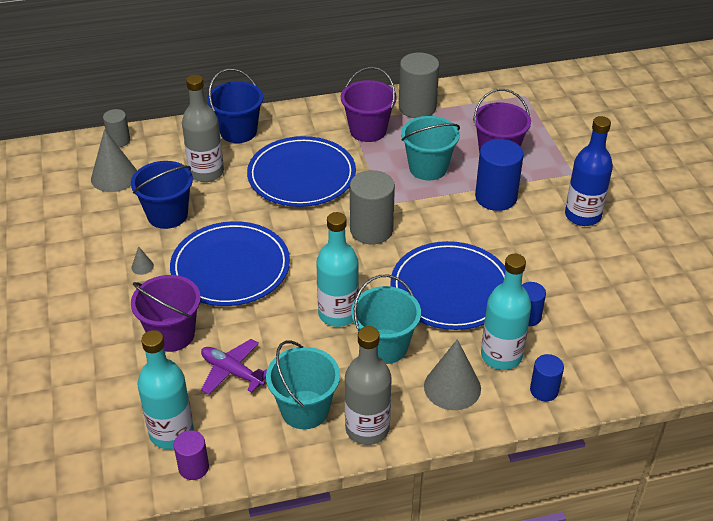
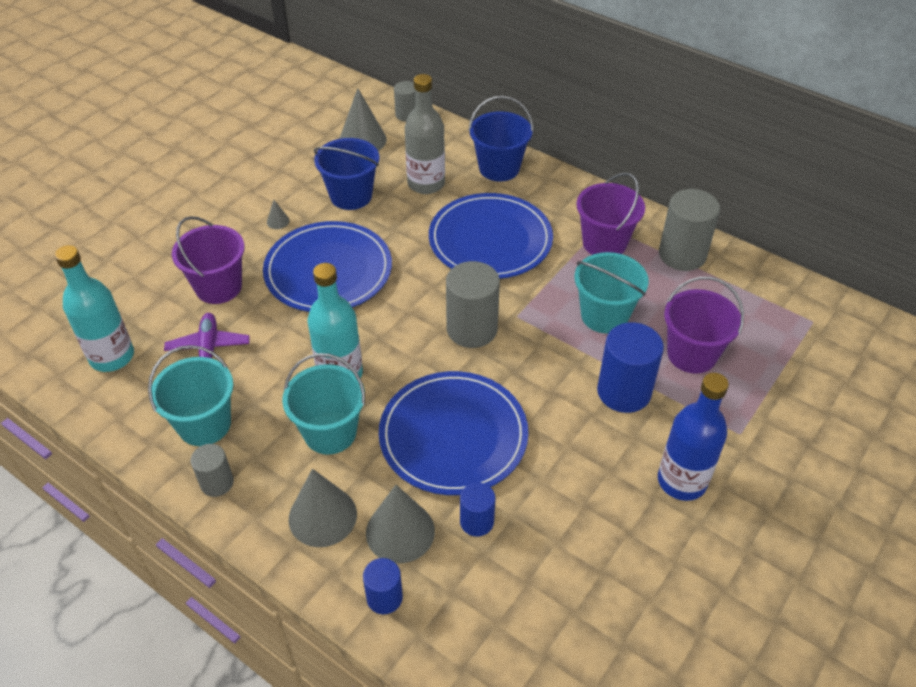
camera: 50 degrees right, 5 degrees up
purple cylinder [174,430,209,480] -> none
grey bottle [345,326,392,445] -> grey cylinder [191,444,234,497]
turquoise bottle [481,254,531,370] -> grey cone [366,485,435,563]

